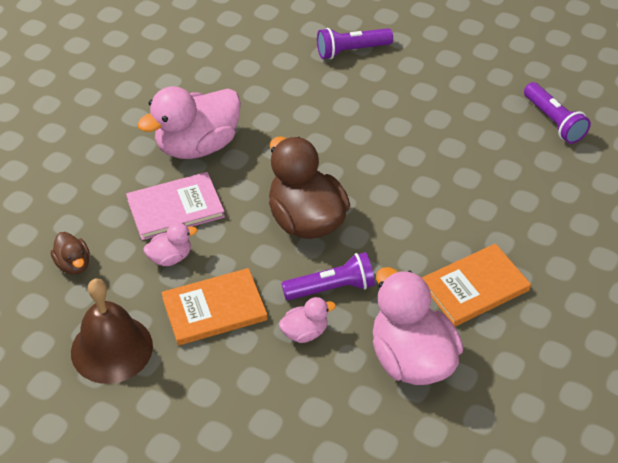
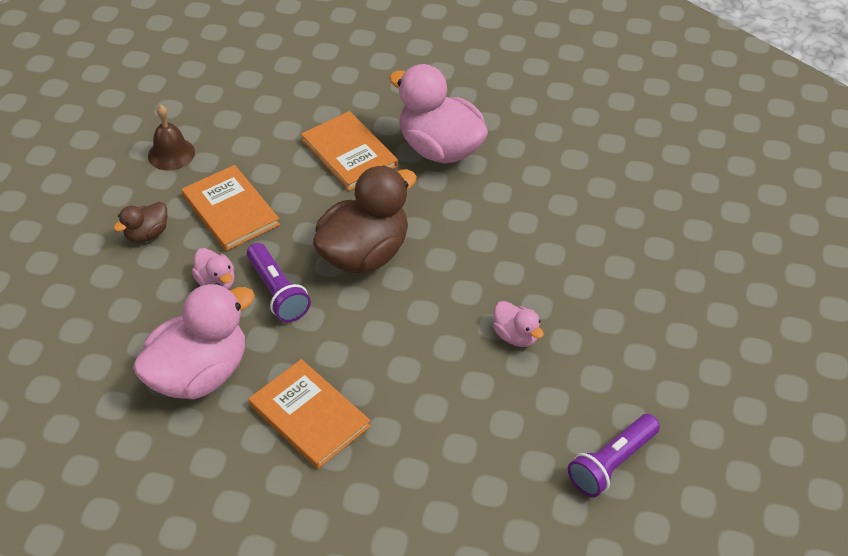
camera: 75 degrees right, 0 degrees up
brown duck [51,232,90,275] -> brown duck moved to [114,202,167,243]
brown bell [71,278,153,384] -> brown bell [148,105,195,171], size x0.62
pink book [126,172,225,240] -> orange book [301,111,398,191]
pink duck [144,223,197,266] -> pink duck moved to [493,301,544,347]
purple flashlight [317,28,393,59] -> none

